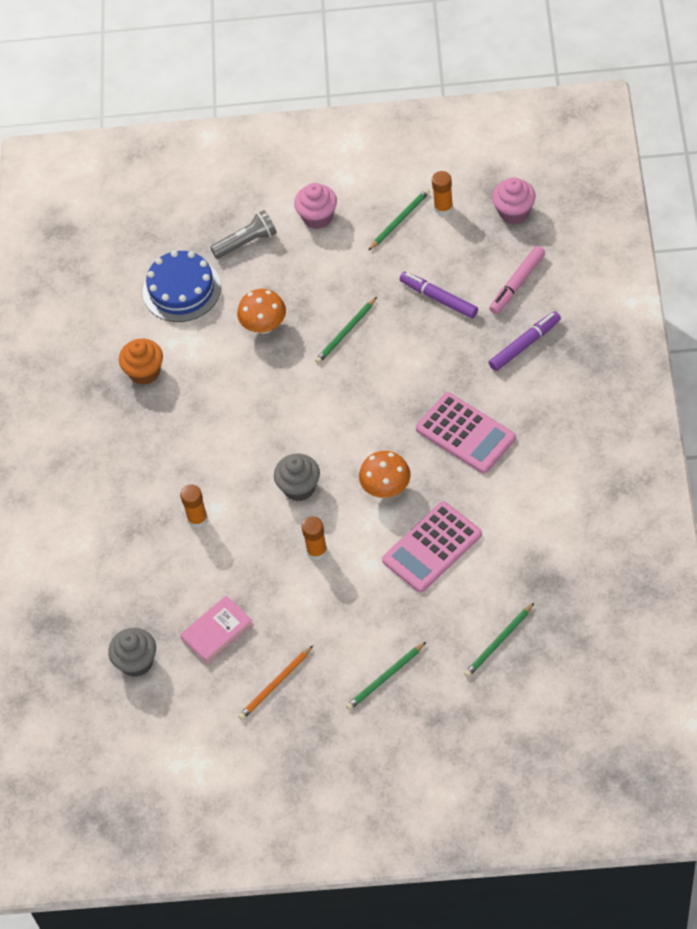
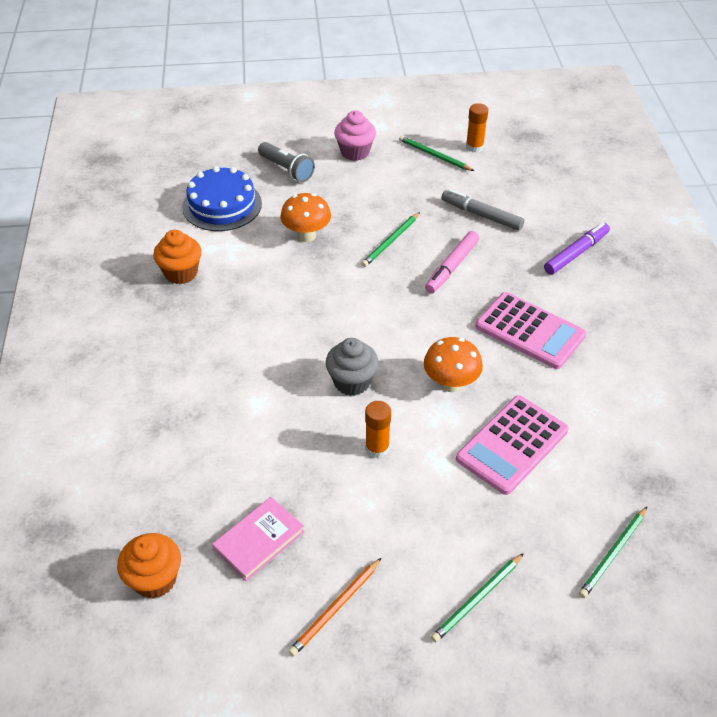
camera: 10 degrees left, 10 degrees down
grey cupcake [108,628,156,677] -> orange cupcake [117,533,181,599]
orange glue stick [180,484,208,528] -> none
grey flashlight [210,210,277,259] -> grey flashlight turned 75 degrees clockwise [258,142,315,182]
green pencil [368,189,430,251] -> green pencil turned 90 degrees counterclockwise [399,136,474,171]
purple marker [400,272,478,319] -> grey marker [441,189,524,231]
pink marker [489,246,545,314] -> pink marker moved to [425,231,479,294]
pink cupcake [492,177,536,224] -> none

